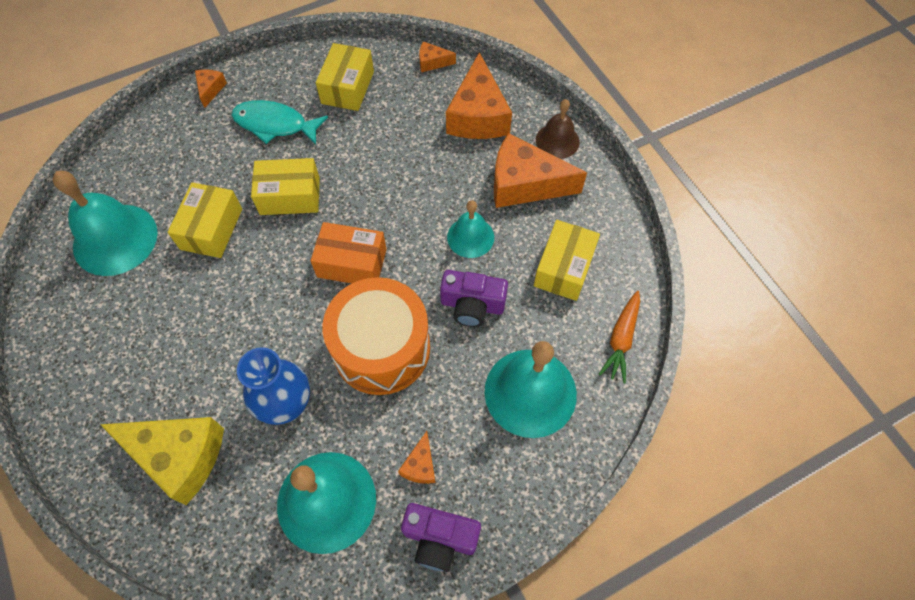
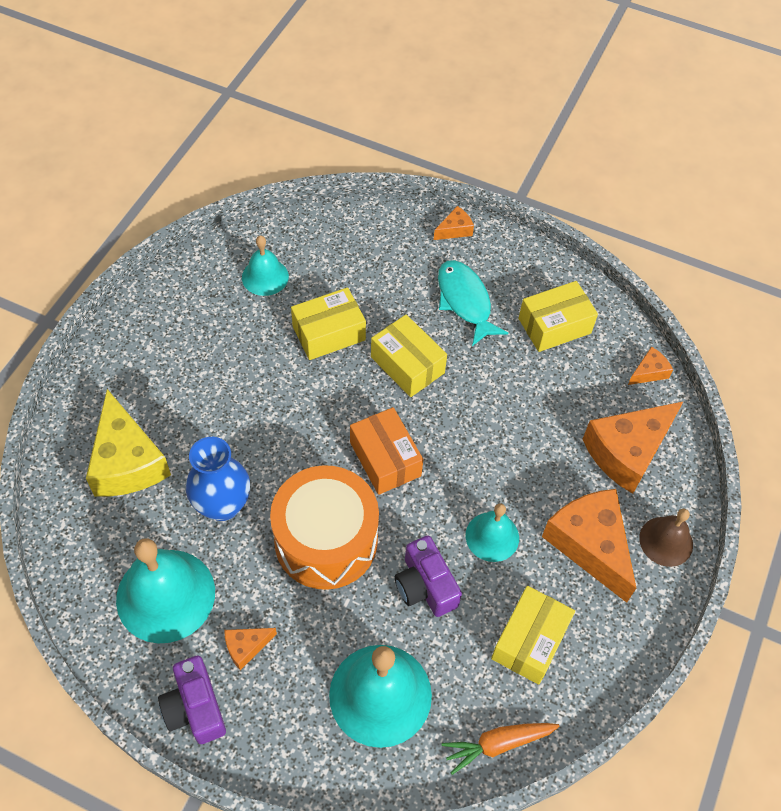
camera: 50 degrees right, 5 degrees down
turquoise bell [53,171,158,276] -> turquoise bell [242,236,289,296], size x0.57
orange cheese [419,41,456,73] -> orange cheese turned 90 degrees clockwise [628,347,673,385]
yellow box [534,220,600,301] -> yellow box turned 45 degrees counterclockwise [491,586,575,685]

